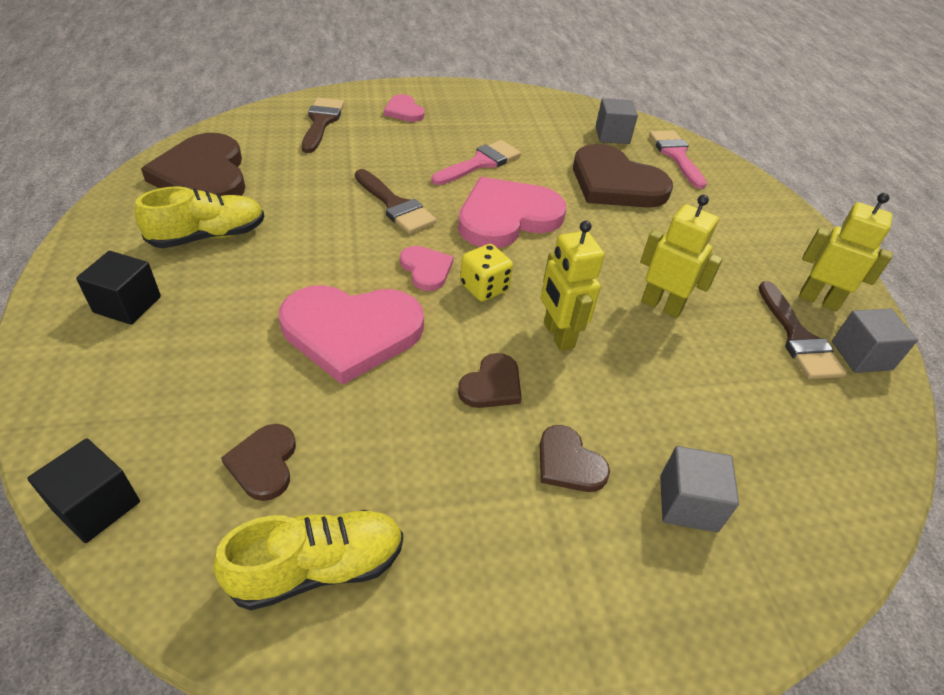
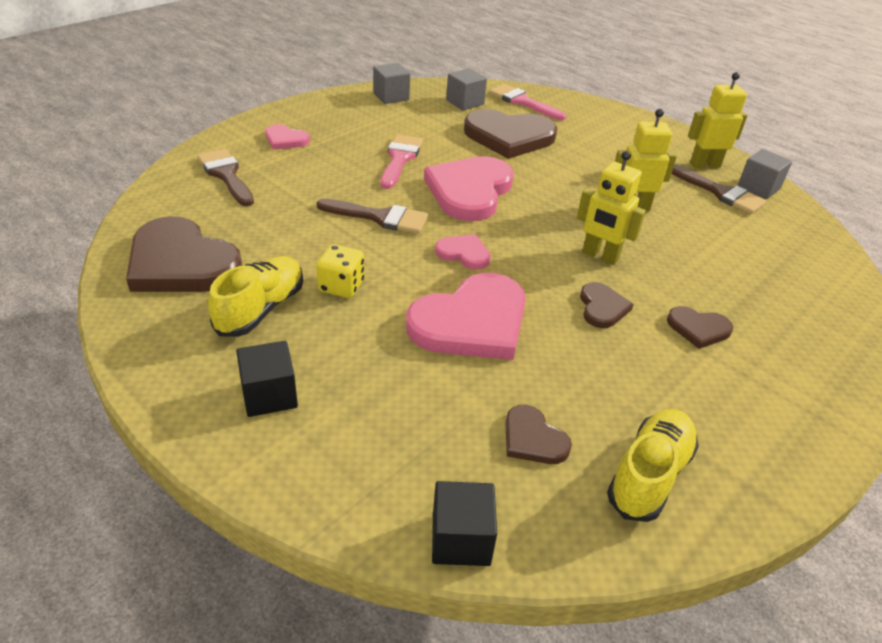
camera: 35 degrees left, 5 degrees down
yellow dice [460,244,513,302] -> yellow dice moved to [316,244,364,298]
grey cube [660,446,739,532] -> grey cube moved to [373,63,410,104]

